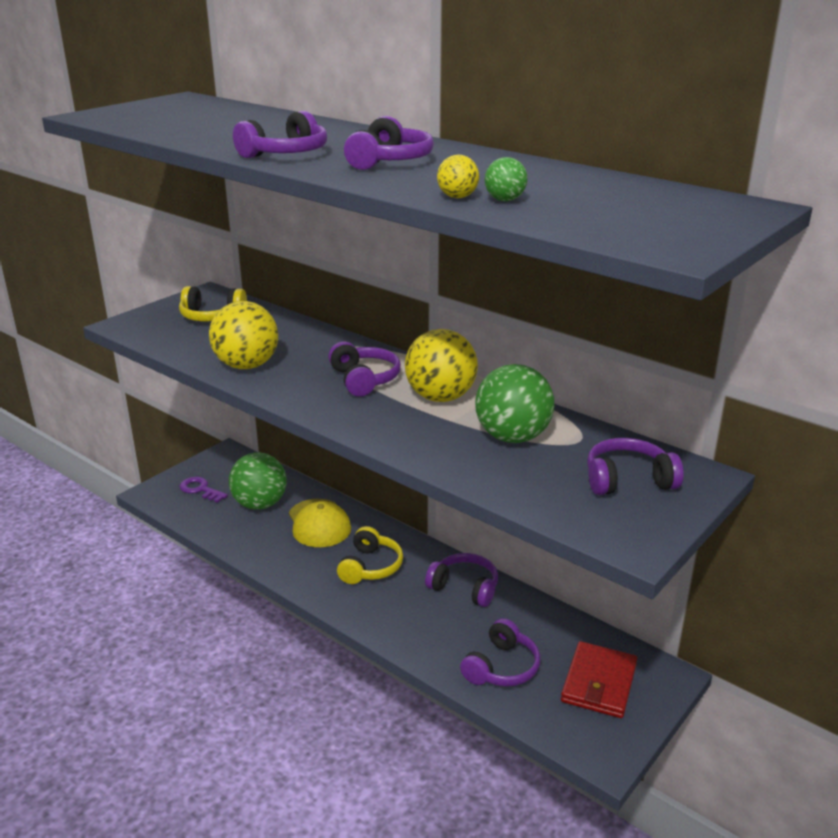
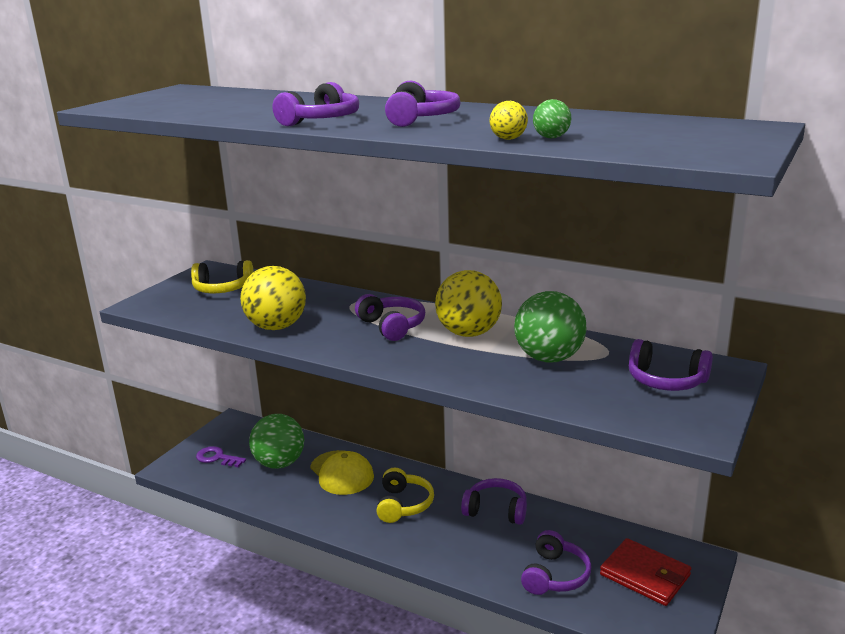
camera: 10 degrees left, 5 degrees down
red wallet [561,641,637,718] -> red wallet turned 60 degrees counterclockwise [600,538,691,606]
purple headphones [587,438,683,495] -> purple headphones turned 135 degrees counterclockwise [629,339,713,391]

